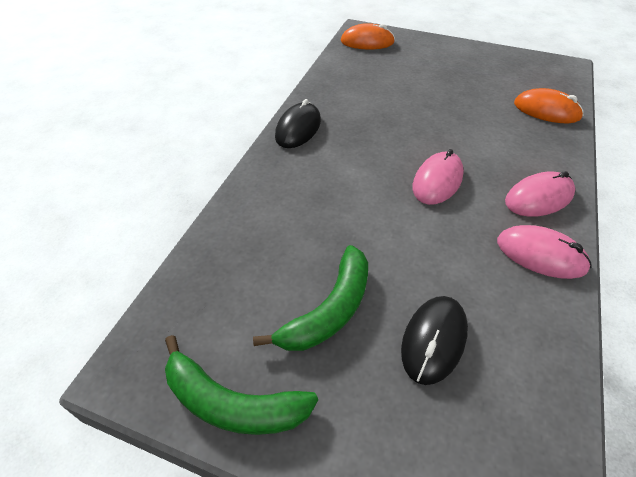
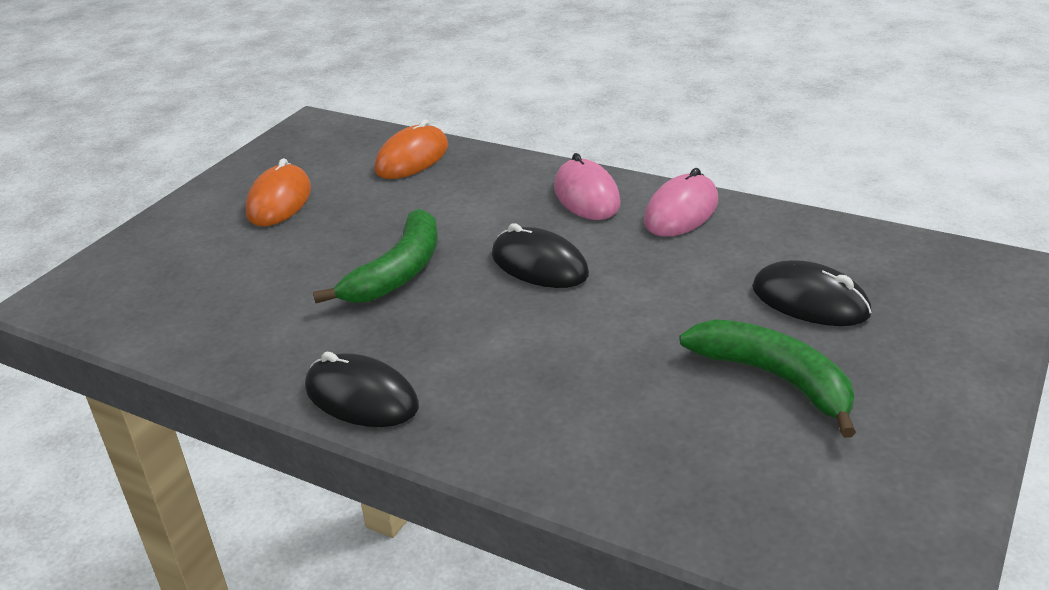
camera: 80 degrees left, 15 degrees down
green banana [165,335,318,435] -> green banana moved to [313,209,438,303]
orange mouse [341,23,395,50] -> orange mouse moved to [245,158,311,226]
pink mouse [413,149,464,205] -> black mouse [492,223,589,288]

